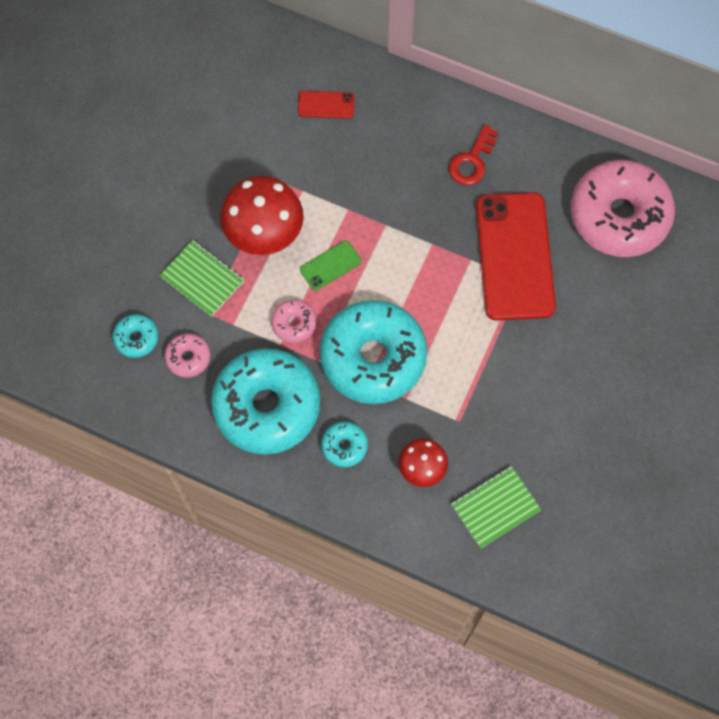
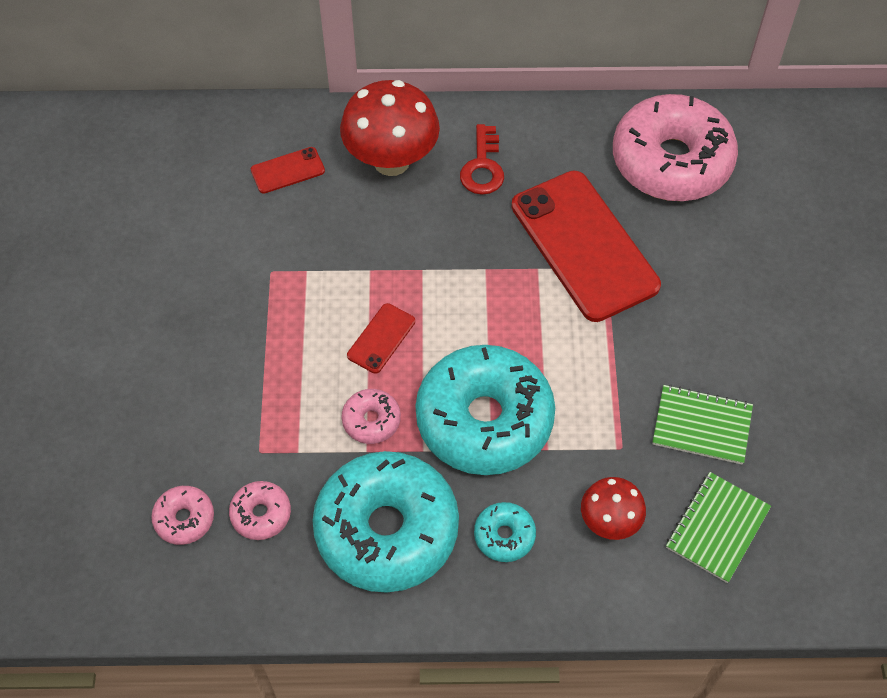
camera: 25 degrees left, 10 degrees down
turquoise donut [113,314,159,358] -> pink donut [151,486,214,545]
green notebook [160,240,244,317] -> green notebook moved to [652,385,753,464]
red mushroom [220,176,304,255] -> red mushroom moved to [340,80,440,176]
green phone [300,241,362,291] -> red phone [347,303,415,374]

